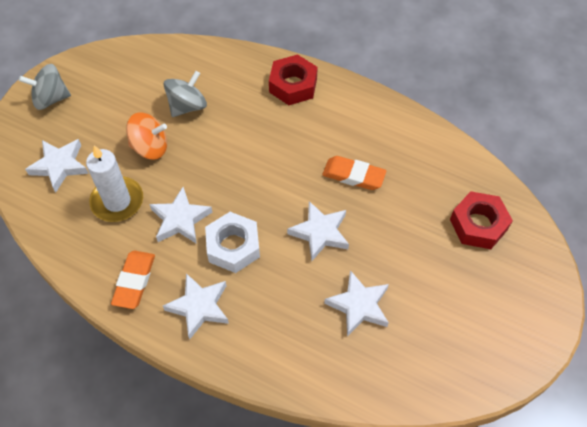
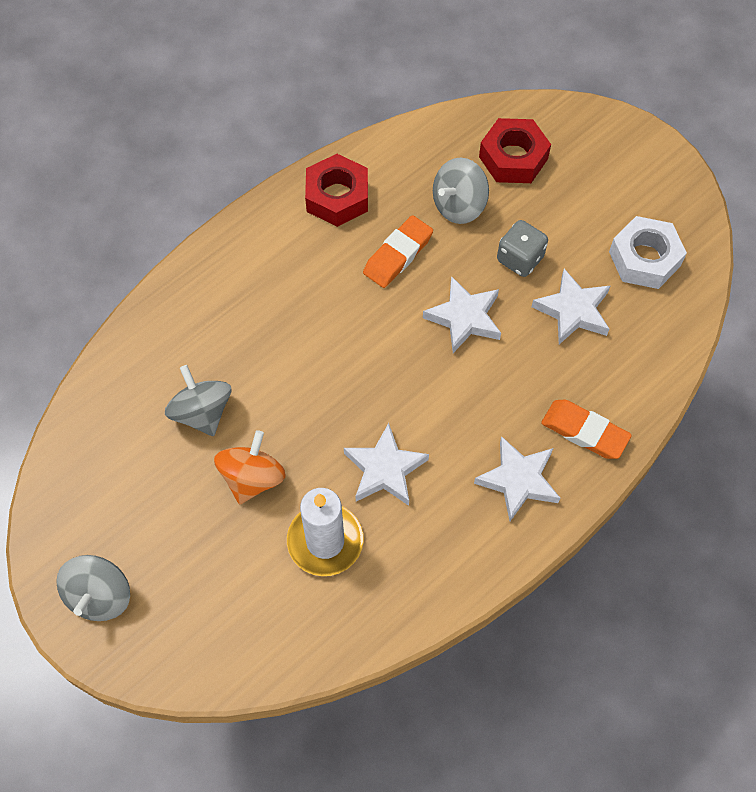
camera: 70 degrees left, 5 degrees up
white star [25,139,89,193] -> none
orange eraser [111,251,155,309] -> orange eraser moved to [541,400,632,459]
white nut [205,212,260,273] -> white nut moved to [609,216,687,289]
red nut [269,54,318,105] -> red nut moved to [305,154,368,227]
none -> grey spinning top [433,158,489,224]
none -> grey dice [497,220,548,277]

